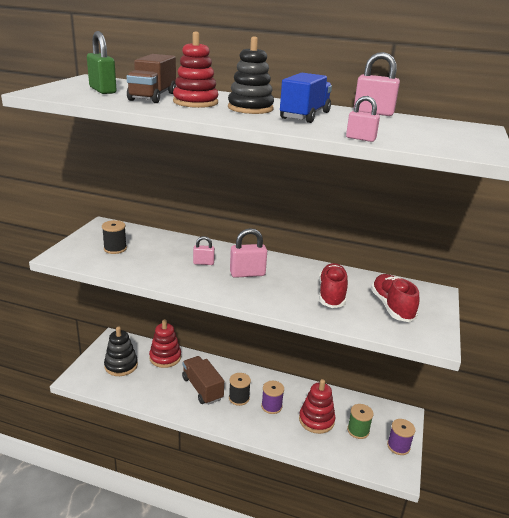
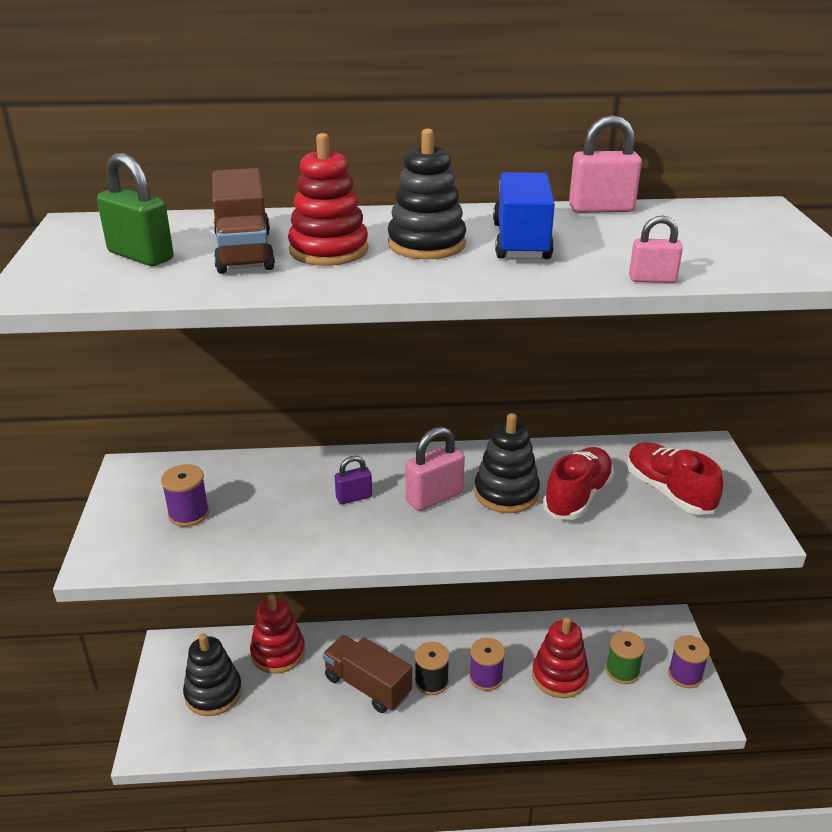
camera: 20 degrees left, 5 degrees up
black spool [102,220,127,254] -> purple spool [161,464,209,527]
pink padlock [193,236,215,265] -> purple padlock [335,456,372,504]
red shoe [319,263,348,308] -> red shoe turned 45 degrees clockwise [543,447,614,520]
none -> black stacking toy [474,413,540,513]

